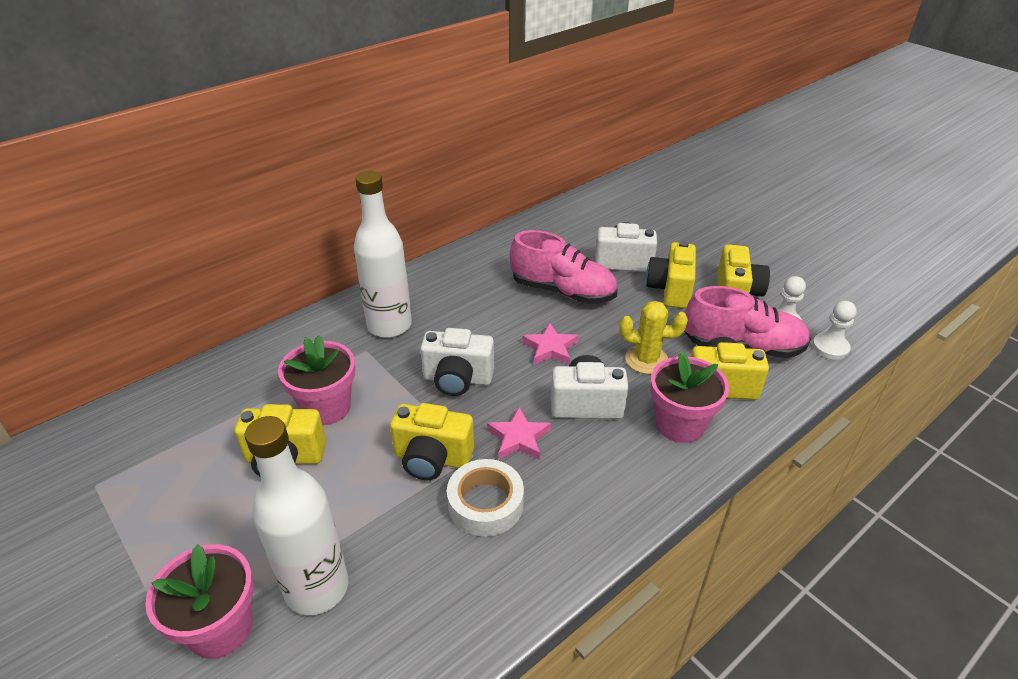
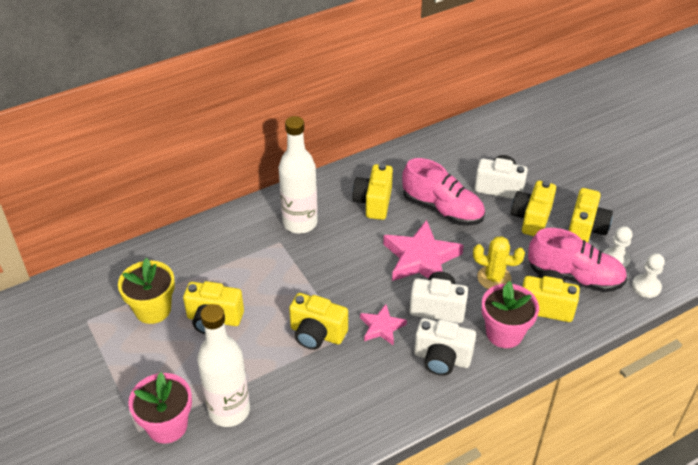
camera: 10 degrees right, 5 degrees up
pink flower pot [278,335,355,425] -> none
white camera [420,328,494,396] -> white camera moved to [414,318,476,376]
white tape [447,459,524,536] -> none
pink star [522,322,579,365] -> pink star [383,220,464,281], size x1.82
none -> yellow flower pot [118,258,175,324]
none -> yellow camera [352,163,393,220]

